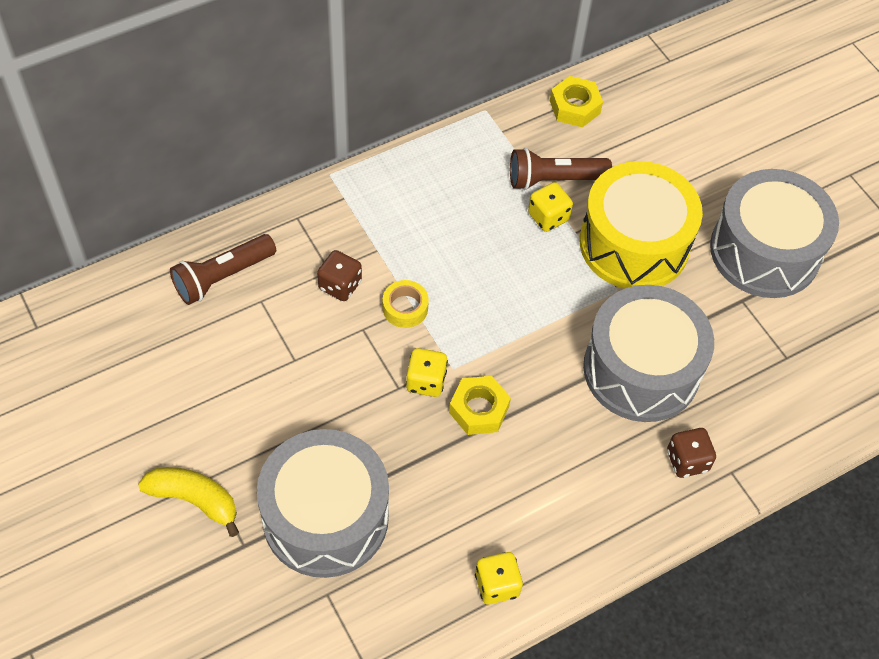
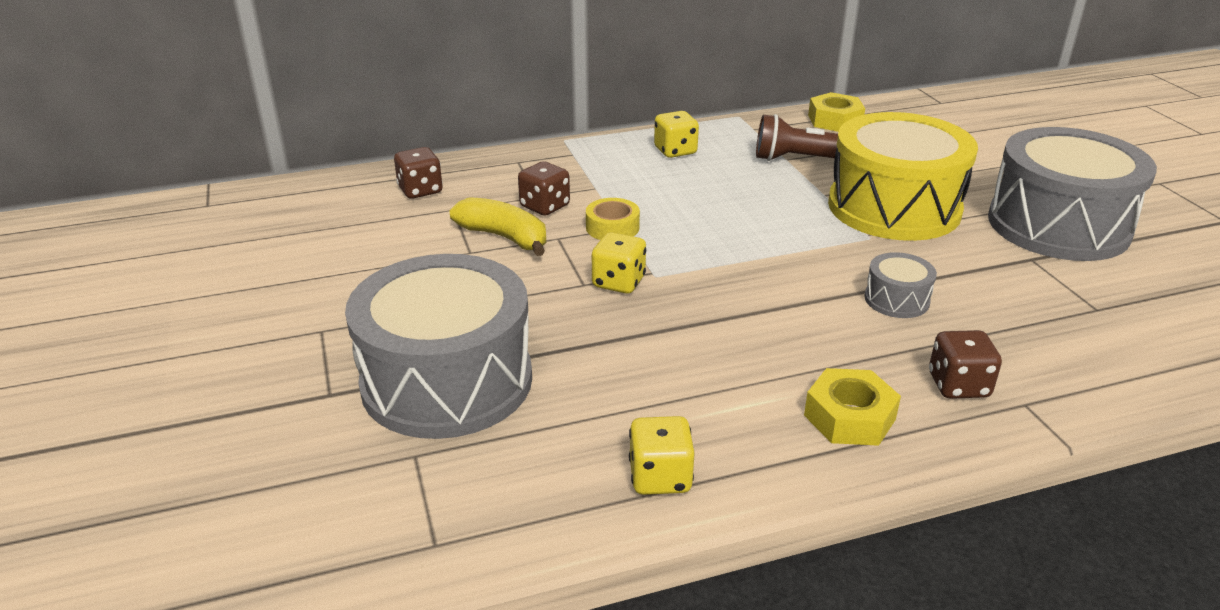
camera: 15 degrees right, 25 degrees down
yellow banana [138,467,239,537] -> yellow banana moved to [450,197,546,256]
brown flashlight [170,234,276,305] -> brown dice [394,147,443,199]
yellow nut [449,376,511,435] -> yellow nut moved to [804,368,901,446]
yellow dice [528,182,573,232] -> yellow dice moved to [654,111,699,158]
grey drum [583,285,714,422] -> grey drum [864,252,937,318], size x0.42

